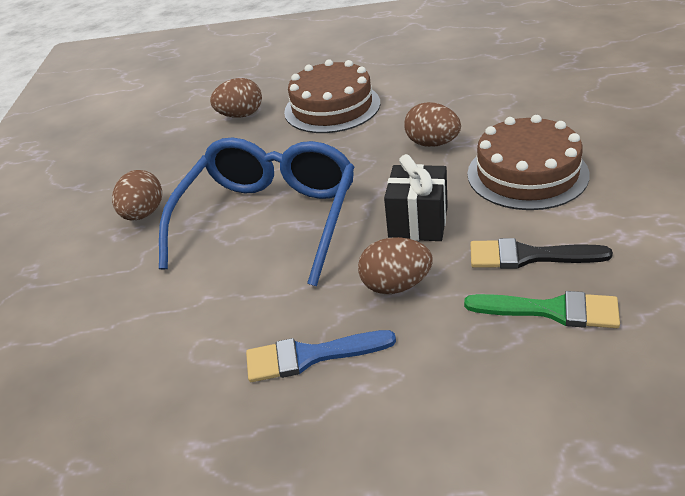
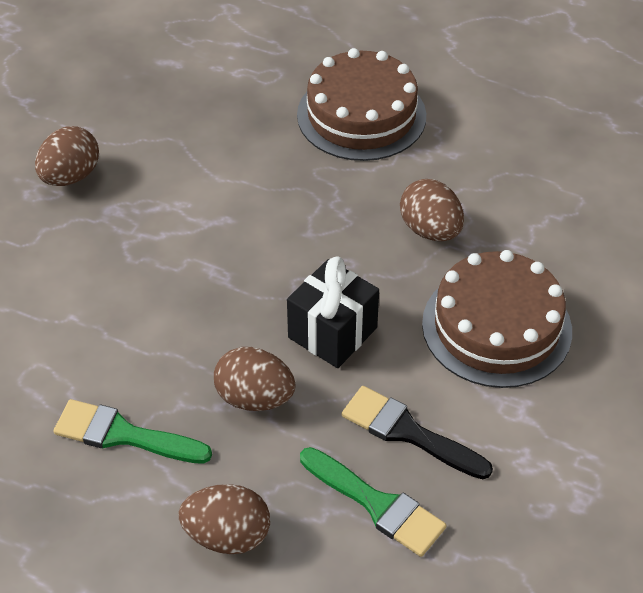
camera: 20 degrees right, 10 degrees up
blue glasses [159,137,354,286] -> none
brown egg [210,78,262,118] -> brown egg moved to [179,484,270,554]
blue brush [246,330,396,382] -> green brush [53,399,212,464]

